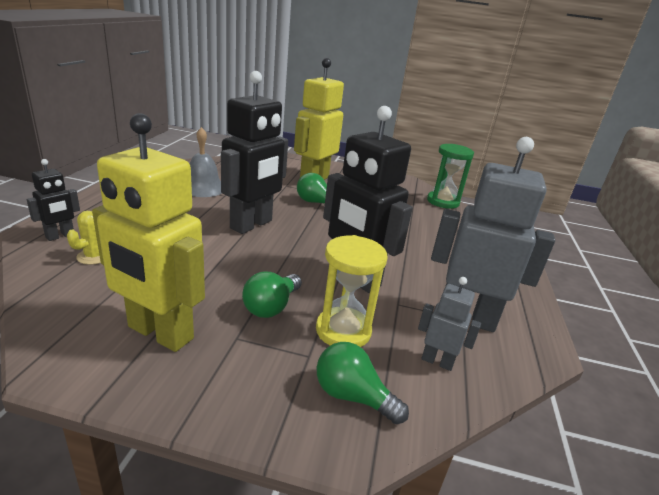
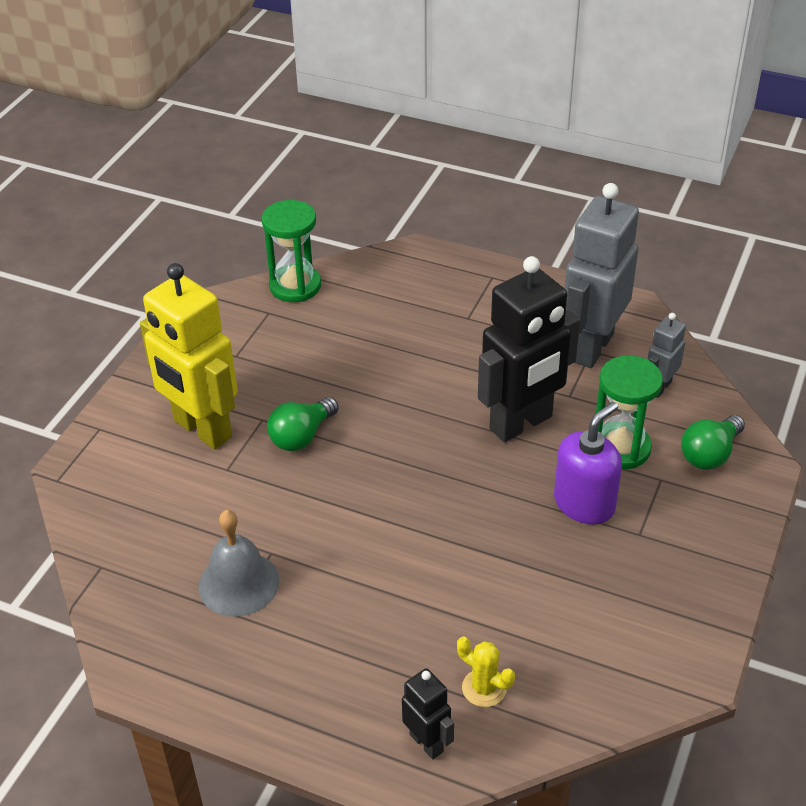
camera: 75 degrees left, 15 degrees up
yellow robot [92,113,205,352] -> none
black robot [221,71,288,234] -> none
green light bulb [242,271,302,318] -> purple soap dispenser [554,402,622,524]
yellow hourglass [316,235,387,347] -> green hourglass [596,356,663,469]

